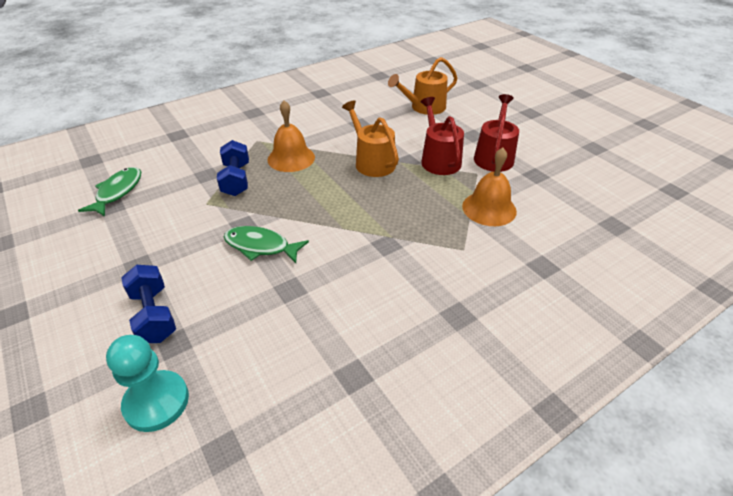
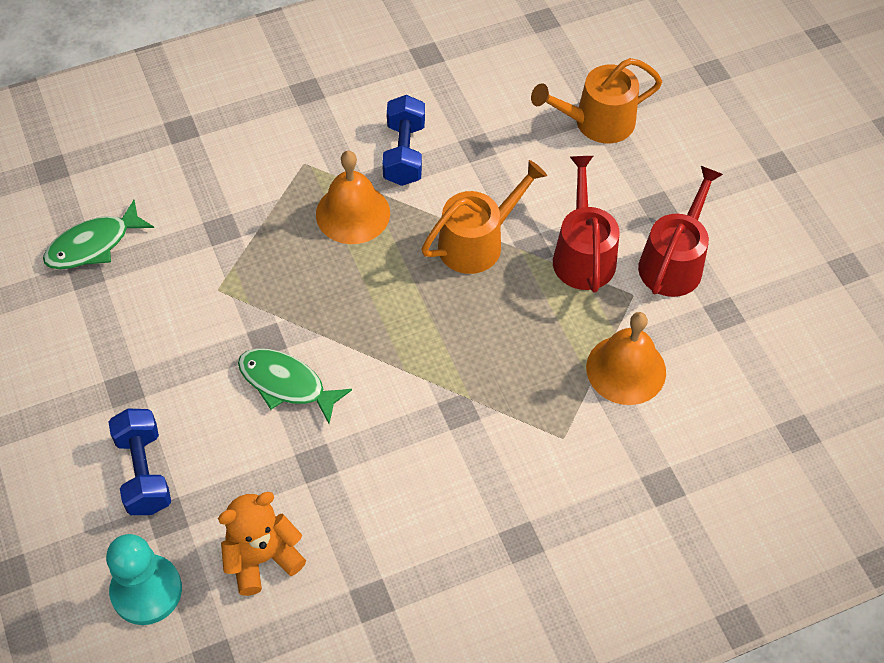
camera: 10 degrees right, 15 degrees up
green fish [78,167,141,216] -> green fish turned 150 degrees counterclockwise [43,200,154,269]
blue dumbbell [217,140,249,196] -> blue dumbbell moved to [382,95,425,186]
orange watering can [342,100,399,177] -> orange watering can turned 75 degrees clockwise [422,160,547,274]
none -> orange teddy bear [218,492,306,596]

